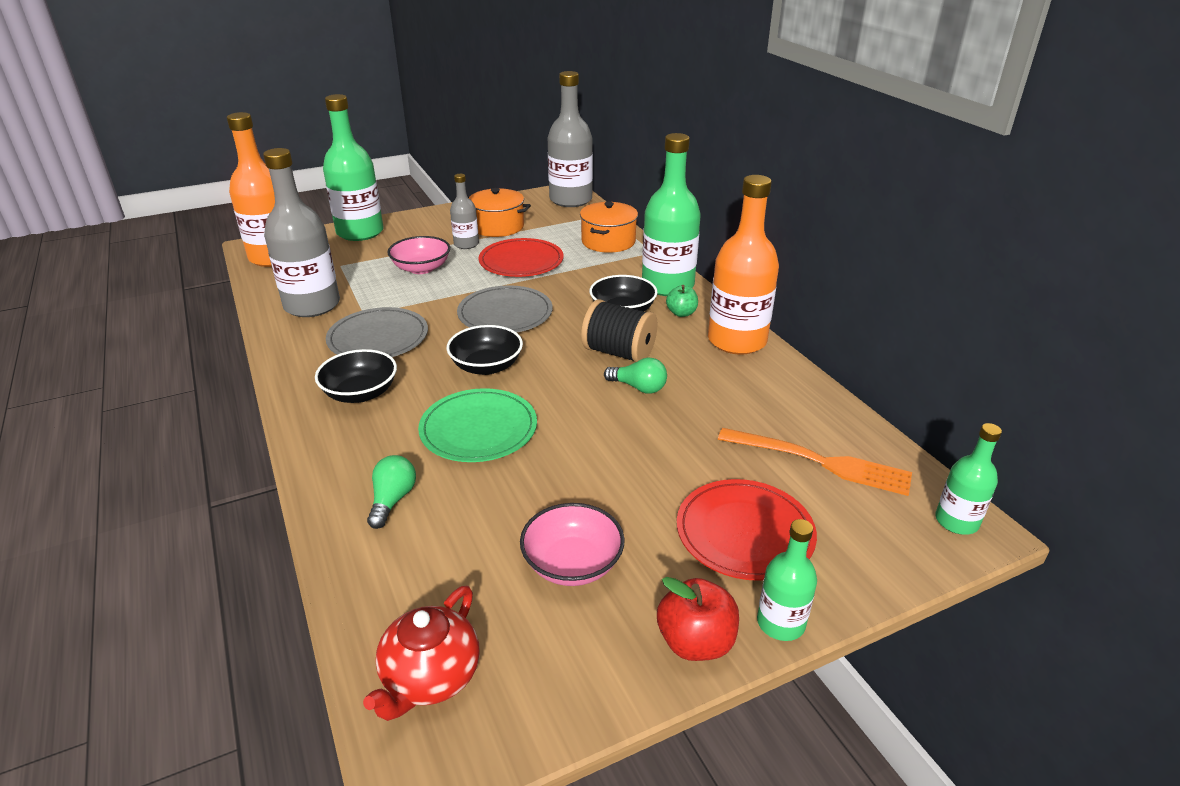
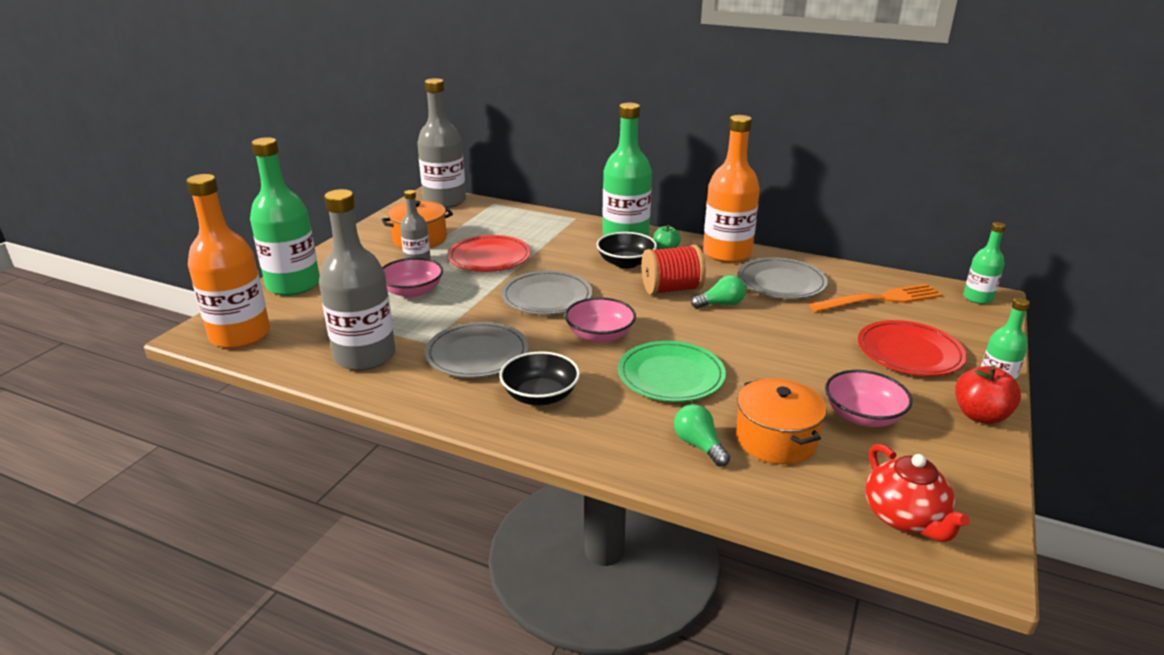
camera: 40 degrees left, 5 degrees down
black bowl [446,325,523,375] -> pink bowl [565,297,636,343]
orange pot [580,202,638,253] -> orange pot moved to [736,378,827,465]
black spool [581,299,657,362] -> red spool [641,245,706,295]
none -> grey plate [737,257,828,299]

